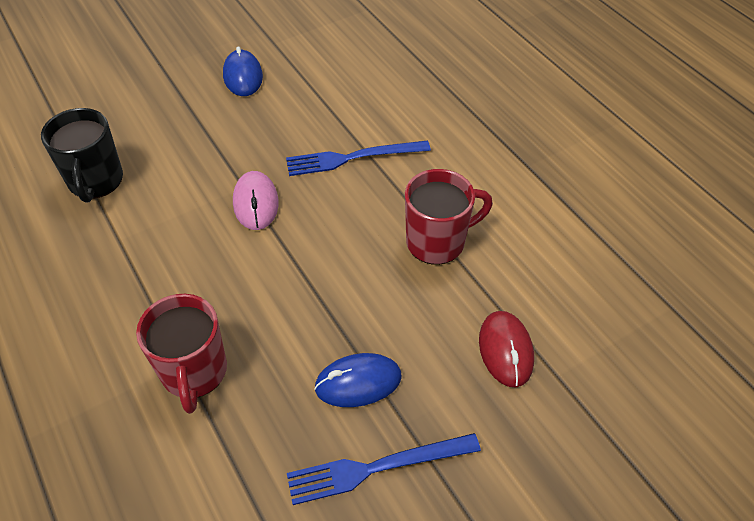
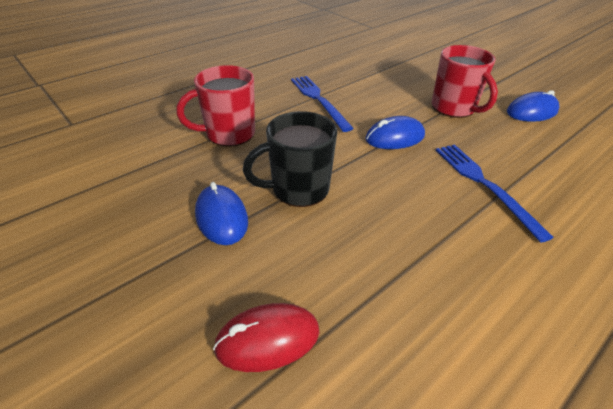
camera: 80 degrees right, 10 degrees down
black mug [41,108,123,203] -> black mug moved to [243,111,337,207]
pink mouse [233,171,279,230] -> blue mouse [365,116,425,149]
blue fork [287,433,481,505] -> blue fork moved to [291,76,354,132]
red mug [405,169,493,265] -> red mug moved to [432,45,498,118]

